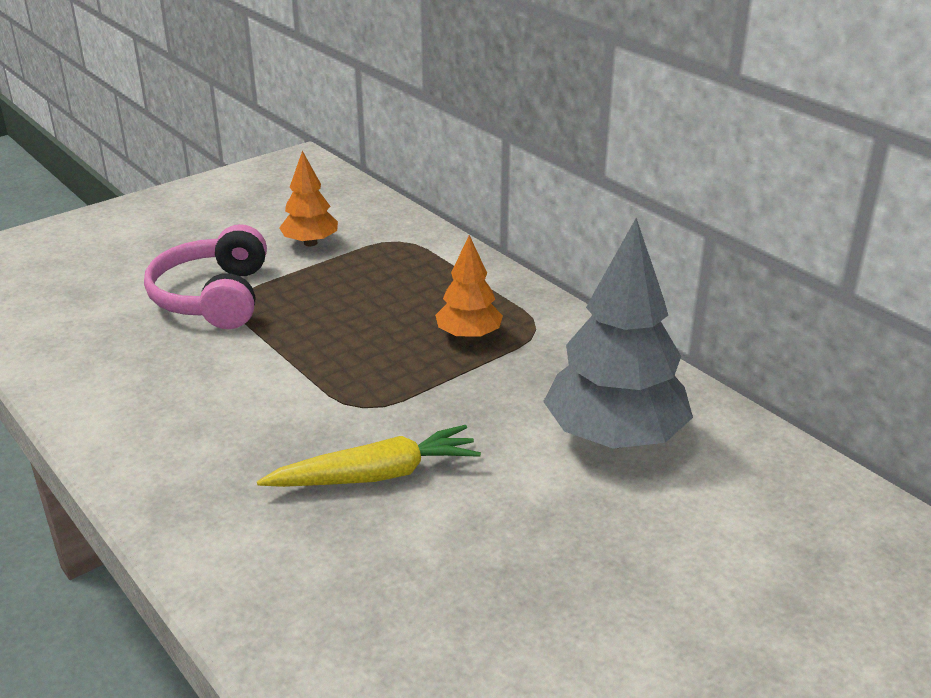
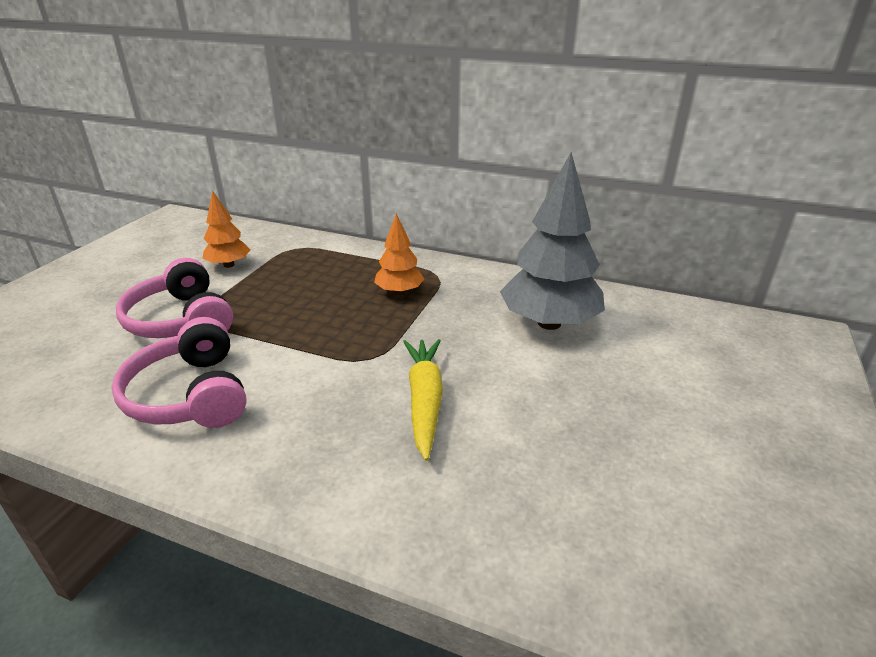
camera: 30 degrees left, 0 degrees up
yellow carrot [257,425,481,487] -> yellow carrot turned 45 degrees counterclockwise [403,339,443,461]
none -> pink headphones [111,317,247,428]

